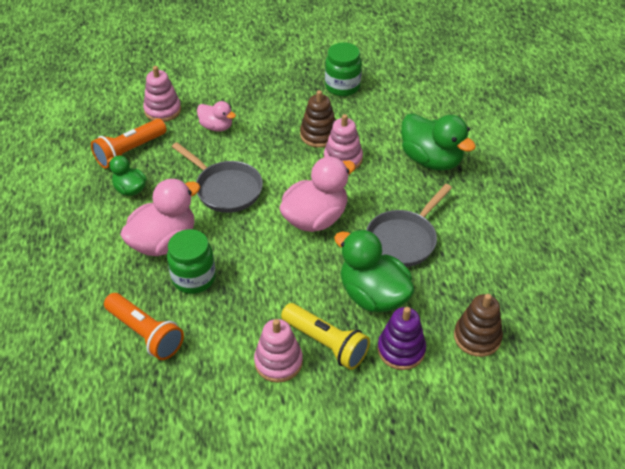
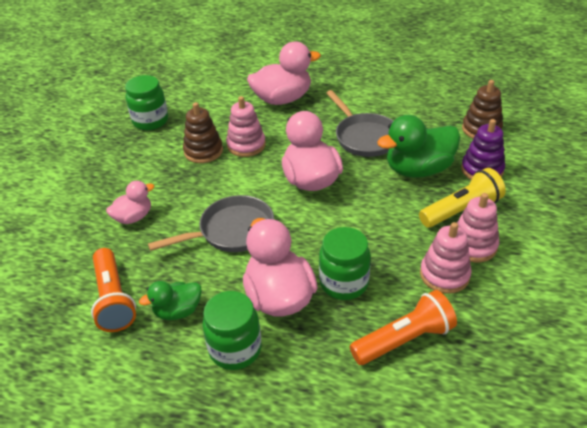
camera: 65 degrees left, 5 degrees down
pink stacking toy [143,66,181,122] -> pink stacking toy moved to [420,222,472,294]
green duck [401,113,476,171] -> pink duck [247,42,321,105]
none -> green jar [203,291,262,370]

